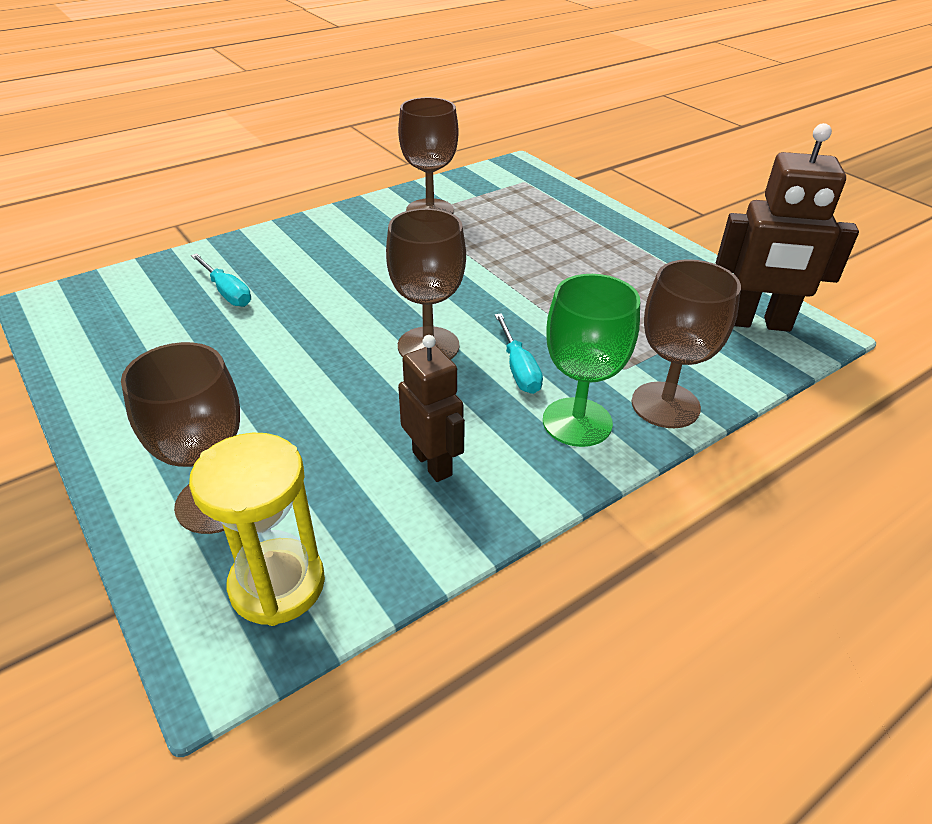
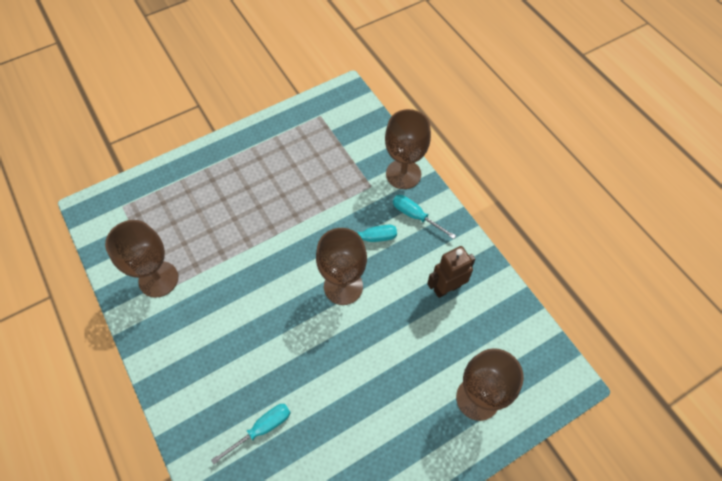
camera: 85 degrees left, 20 degrees up
yellow hourglass [189,433,325,626] -> none
green goblet [543,274,640,447] -> turquoise screwdriver [393,195,456,239]
brown robot [716,123,859,332] -> none

